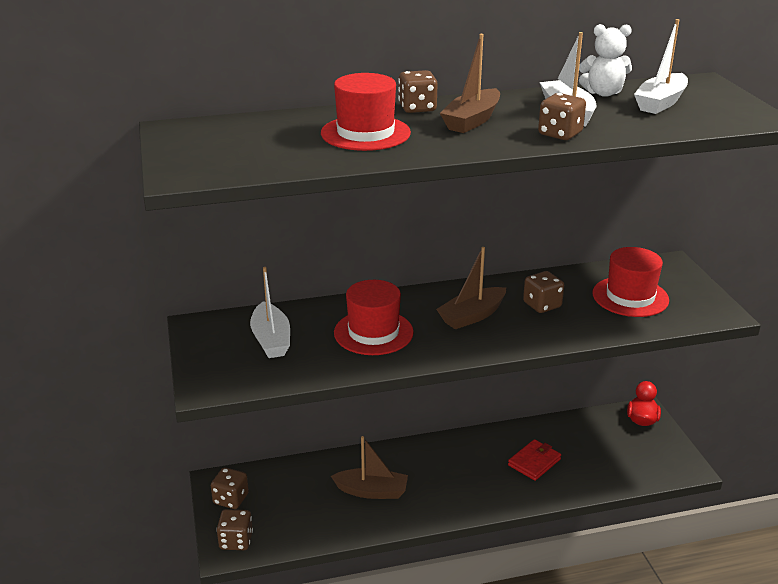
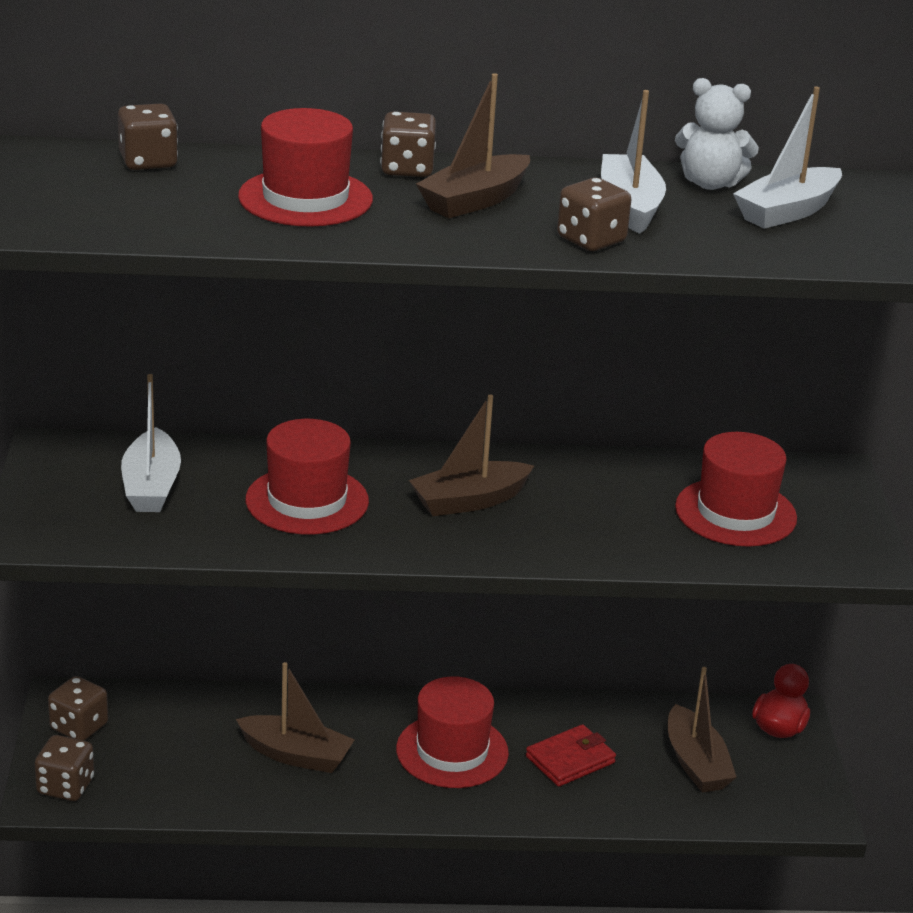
camera: 10 degrees right, 0 degrees up
brown dice [523,271,564,313] -> brown dice moved to [118,103,178,170]
none -> red hat [396,676,509,788]
none -> brown boat [668,667,737,792]

